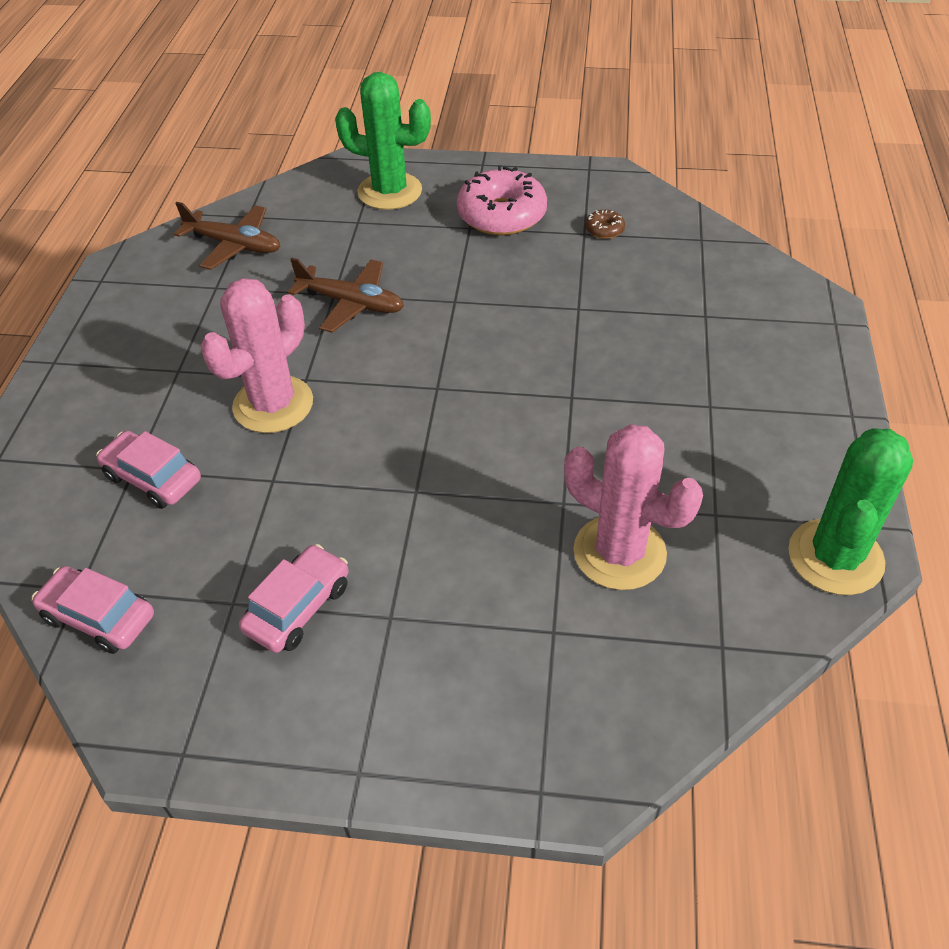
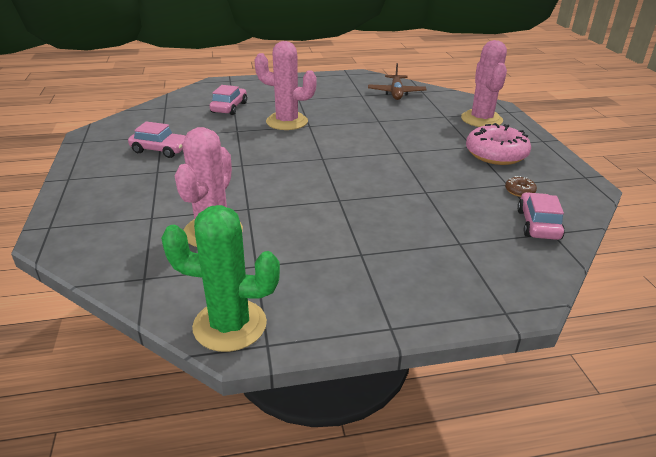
camera: 70 degrees right, 15 degrees down
pink car [32,566,154,654] -> pink car moved to [517,192,565,240]
brown plane [288,258,404,333] -> none
green cactus [335,72,431,210] -> pink cactus [461,40,507,127]

